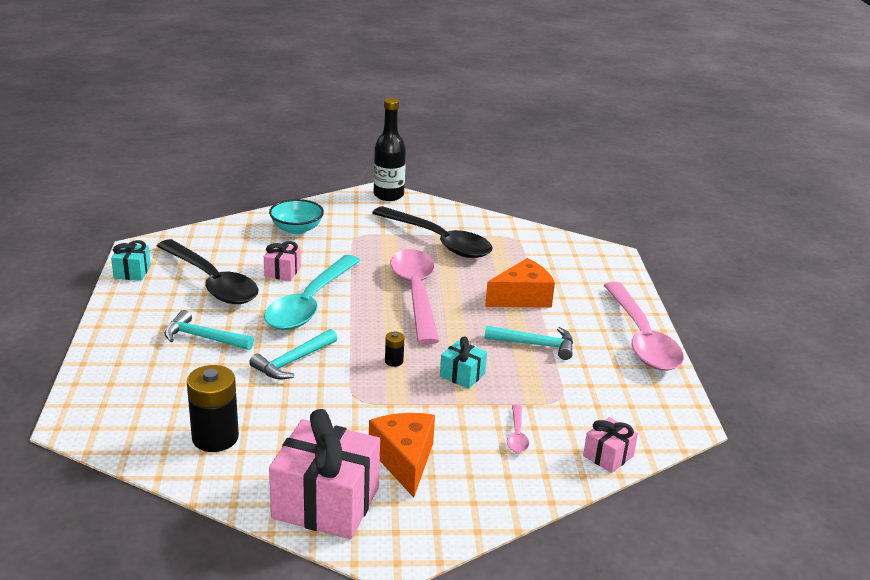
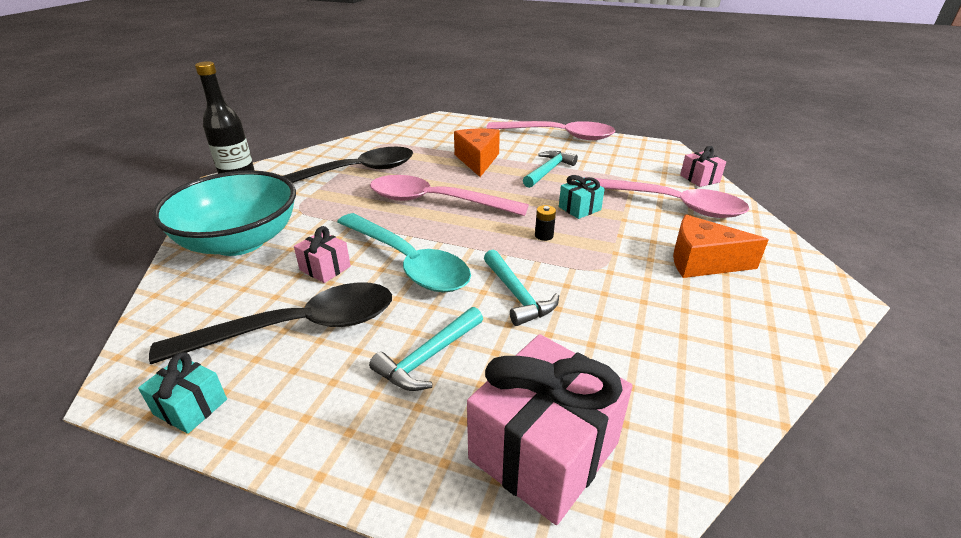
camera: 65 degrees left, 5 degrees up
black battery [187,365,239,452] -> none
turquoise bowl [269,199,324,234] -> turquoise bowl [152,170,296,256], size x1.89
pink gift [269,409,380,539] -> pink gift moved to [467,334,633,525]
pink spoon [507,404,529,453] -> pink spoon [583,177,749,218], size x2.47

